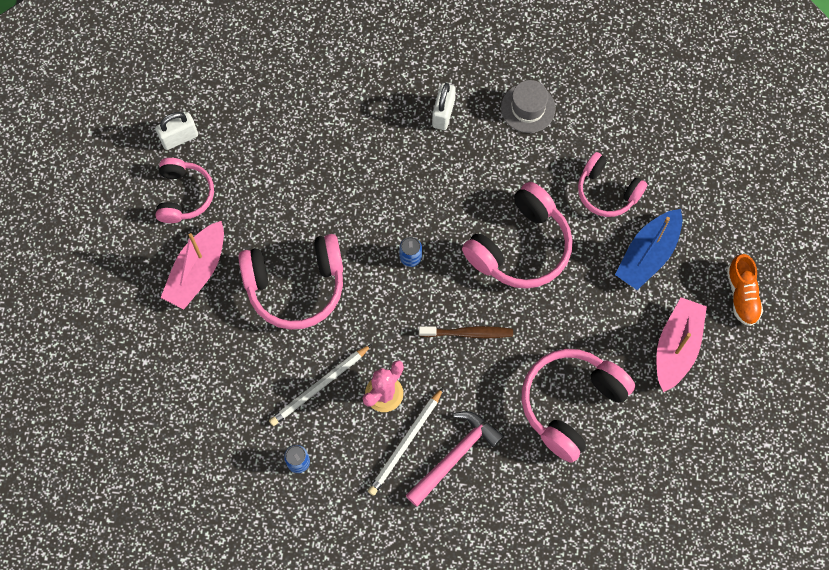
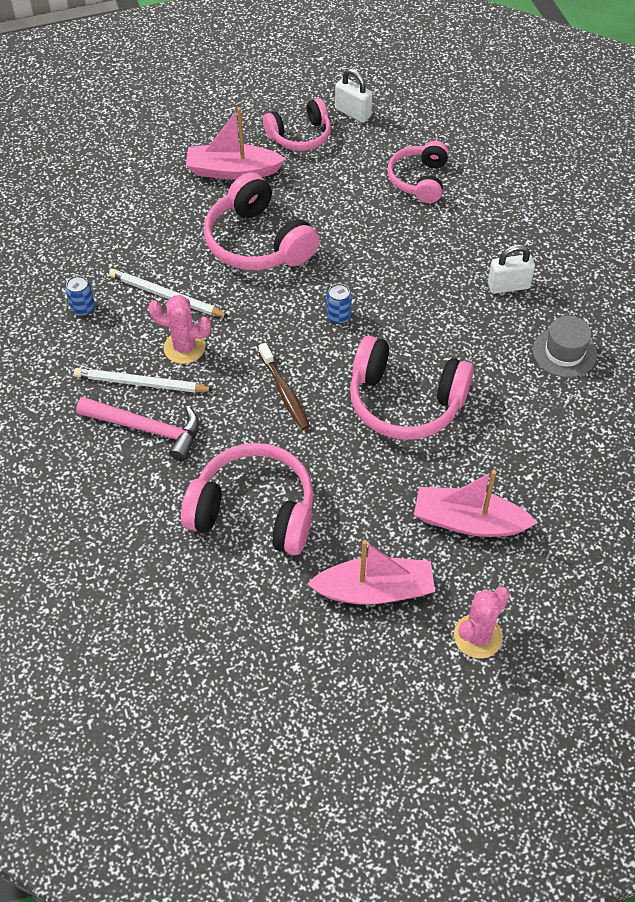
camera: 65 degrees right, 15 degrees down
pink headphones [578,152,648,217] -> pink headphones moved to [388,141,449,203]
blue boat [615,209,683,290] -> pink boat [414,470,538,537]
orange shoe [727,254,763,326] -> pink cactus [454,587,510,659]

